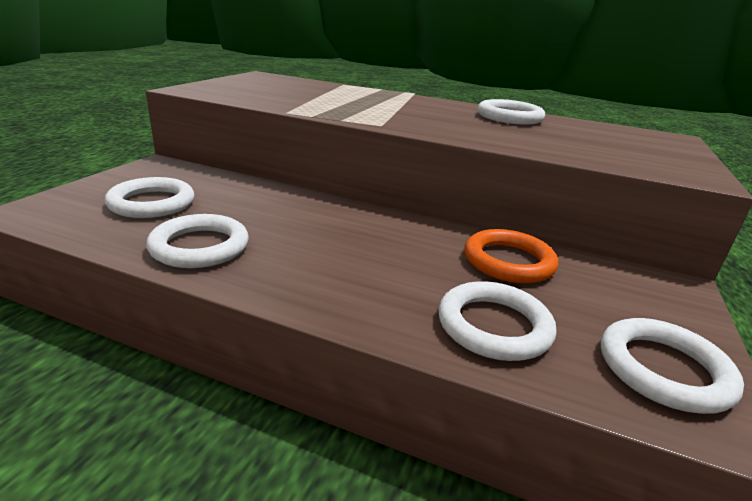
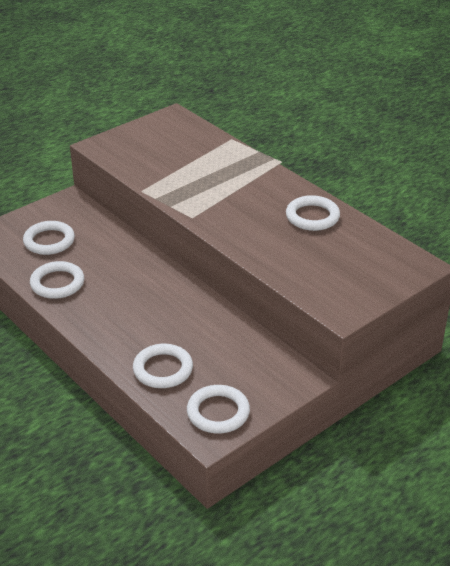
camera: 30 degrees right, 10 degrees up
orange ring [465,229,558,283] -> none

